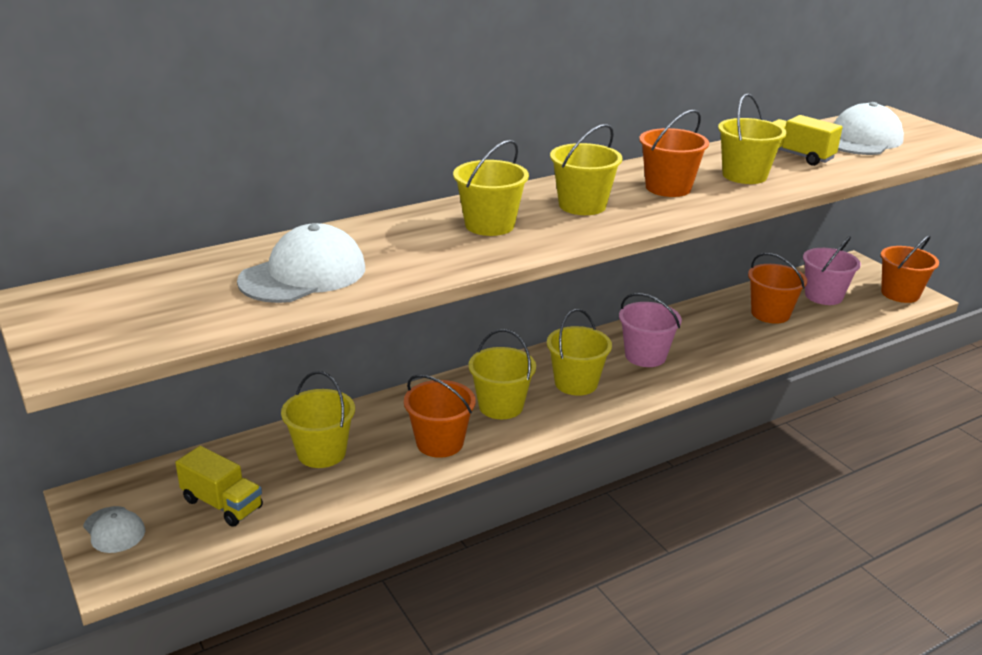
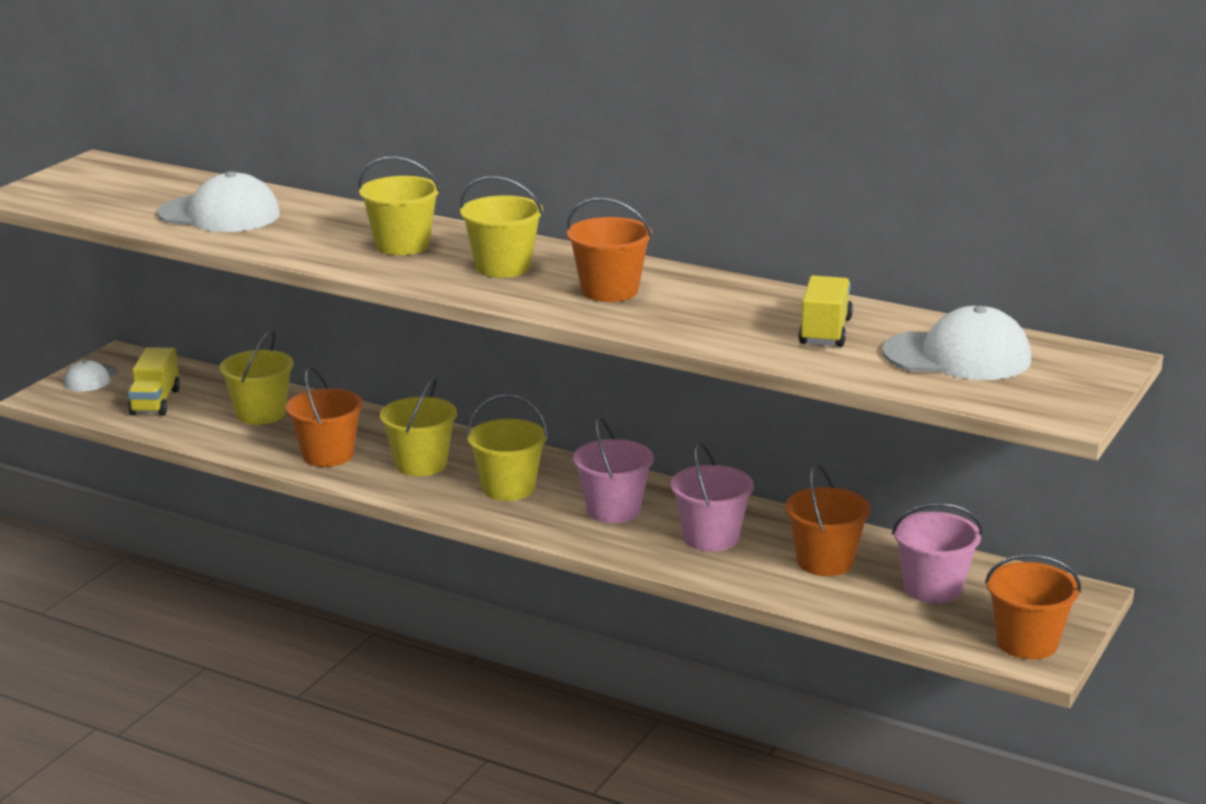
camera: 60 degrees right, 5 degrees down
yellow bucket [718,94,786,184] -> none
none -> pink bucket [671,442,754,552]

